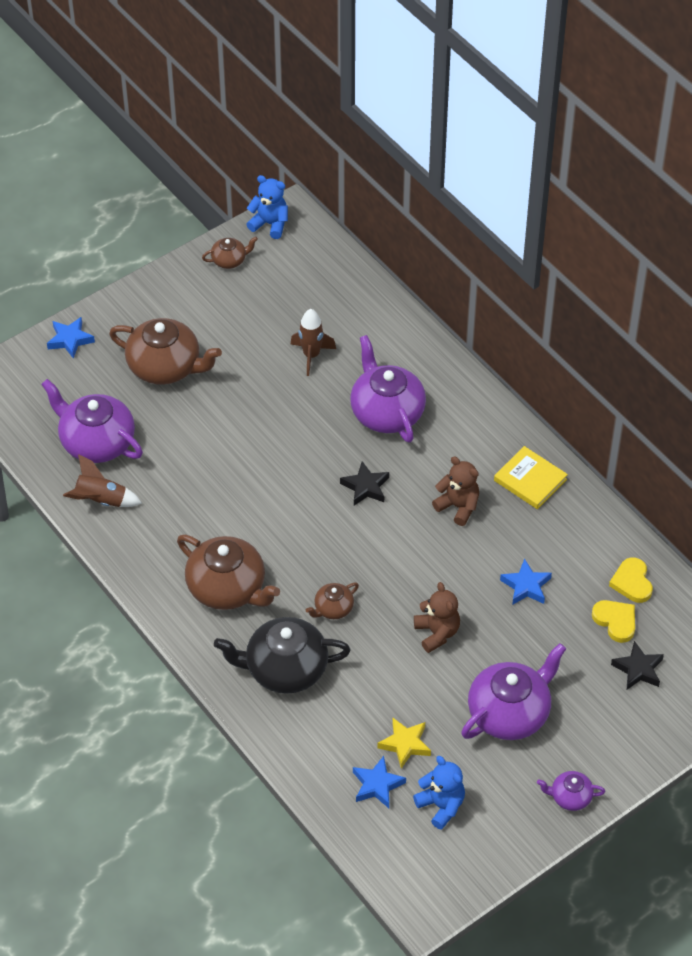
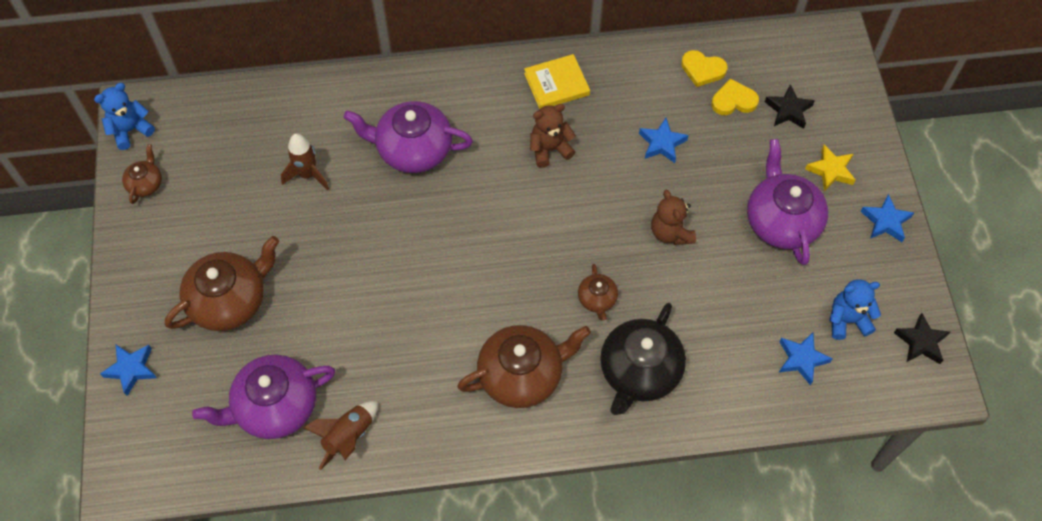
camera: 60 degrees left, 10 degrees up
black star [340,461,389,506] -> black star moved to [894,313,950,364]
yellow star [377,718,431,769] -> yellow star moved to [805,145,856,192]
brown teddy bear [414,582,460,653] -> brown teddy bear turned 120 degrees counterclockwise [651,190,696,245]
purple teapot [537,771,605,811] -> blue star [861,194,914,242]

